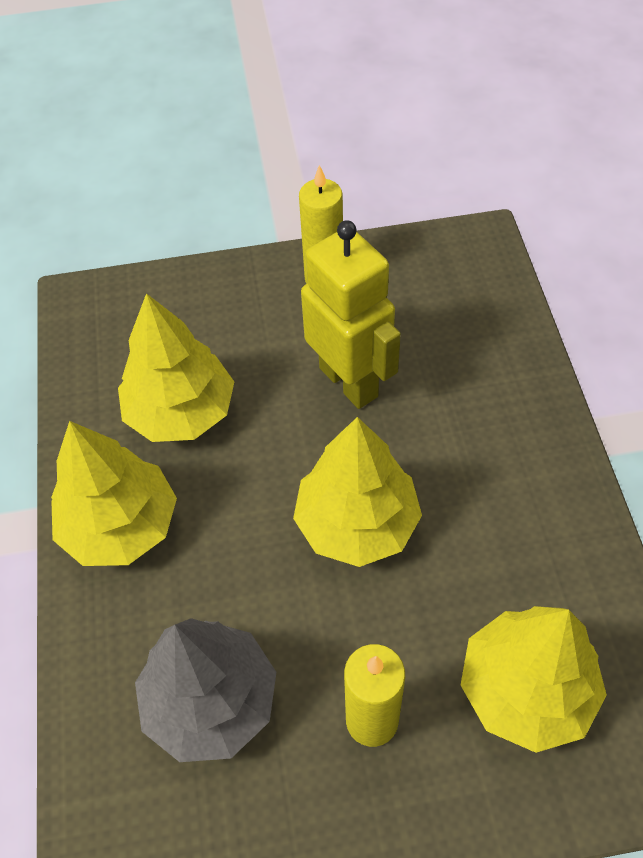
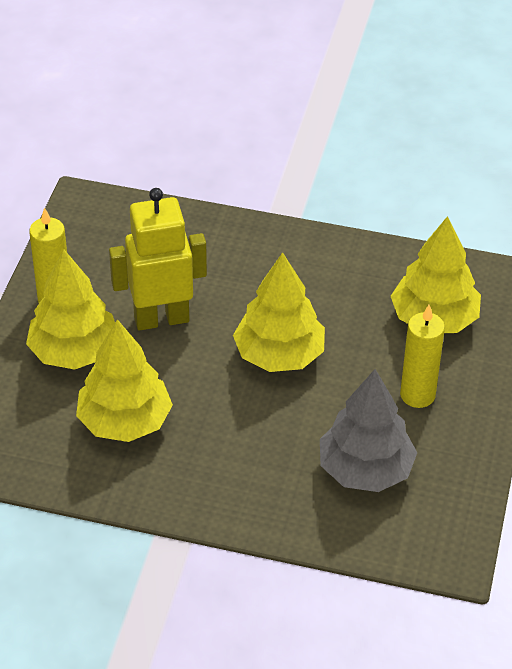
camera: 70 degrees left, 10 degrees down
yellow tree [51,421,177,566] -> yellow tree moved to [26,249,115,370]

